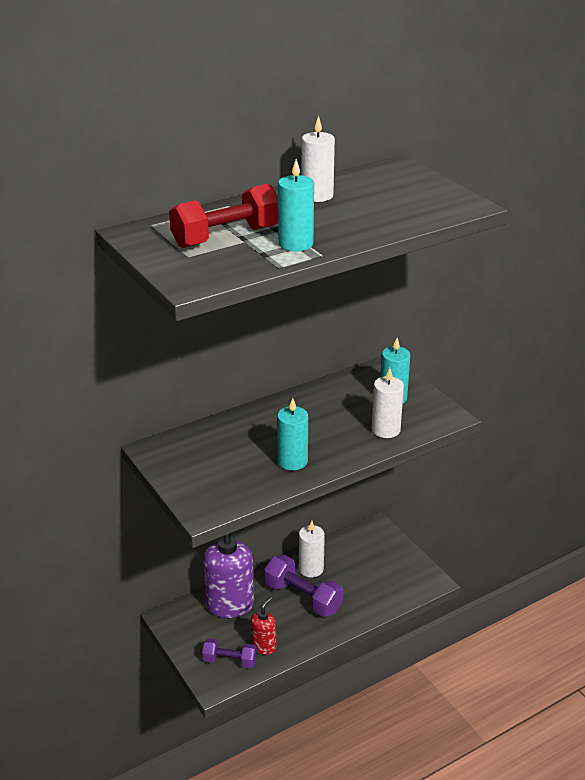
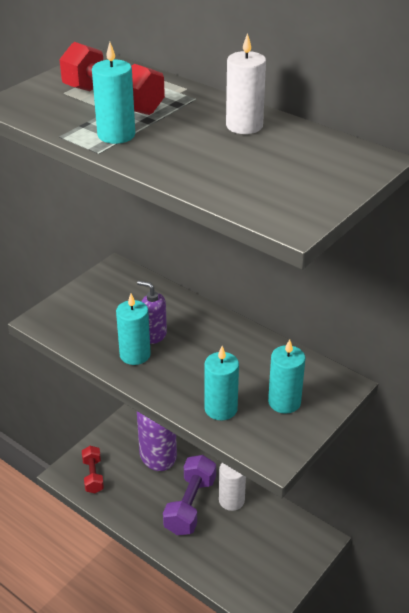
camera: 70 degrees right, 5 degrees up
purple dumbbell [202,639,257,668] -> red dumbbell [82,446,104,493]
red soap dispenser [250,597,277,655] -> none
white candle [372,368,404,438] -> turquoise candle [205,346,239,420]
none -> purple soap dispenser [137,281,167,344]

